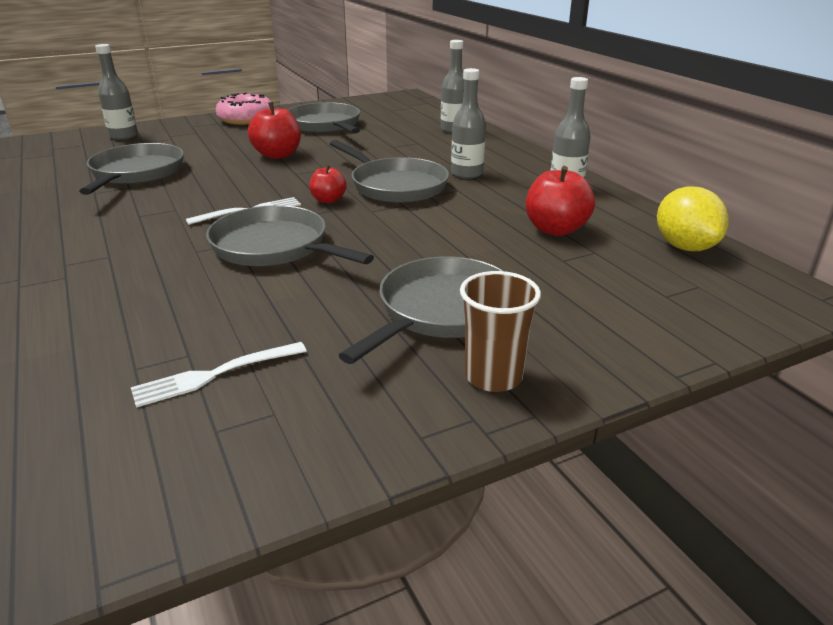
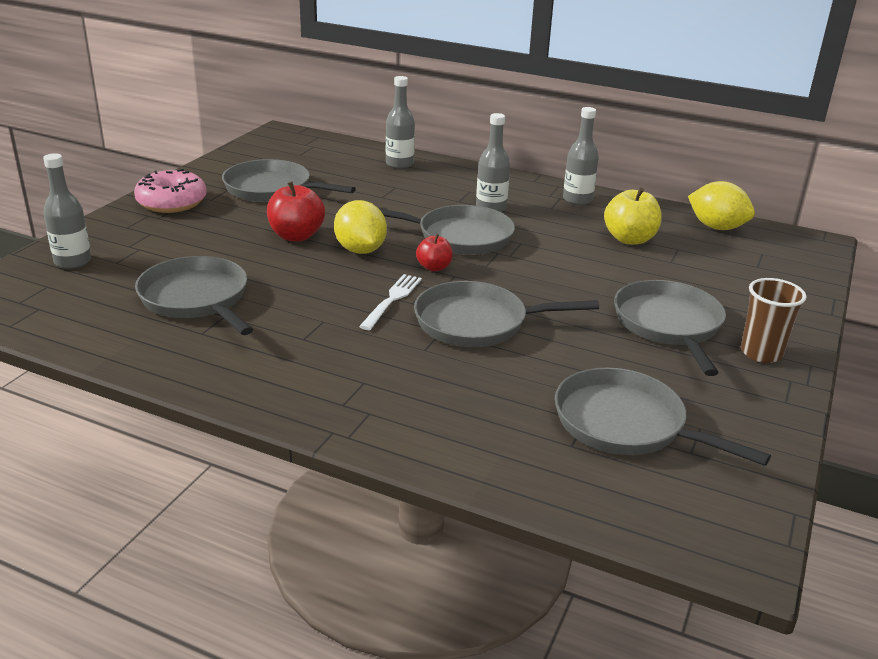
camera: 40 degrees left, 0 degrees up
white fork [131,342,307,408] -> grey pan [555,368,771,466]
red apple [526,166,595,236] -> yellow apple [604,188,662,245]
none -> yellow lemon [334,200,387,254]

